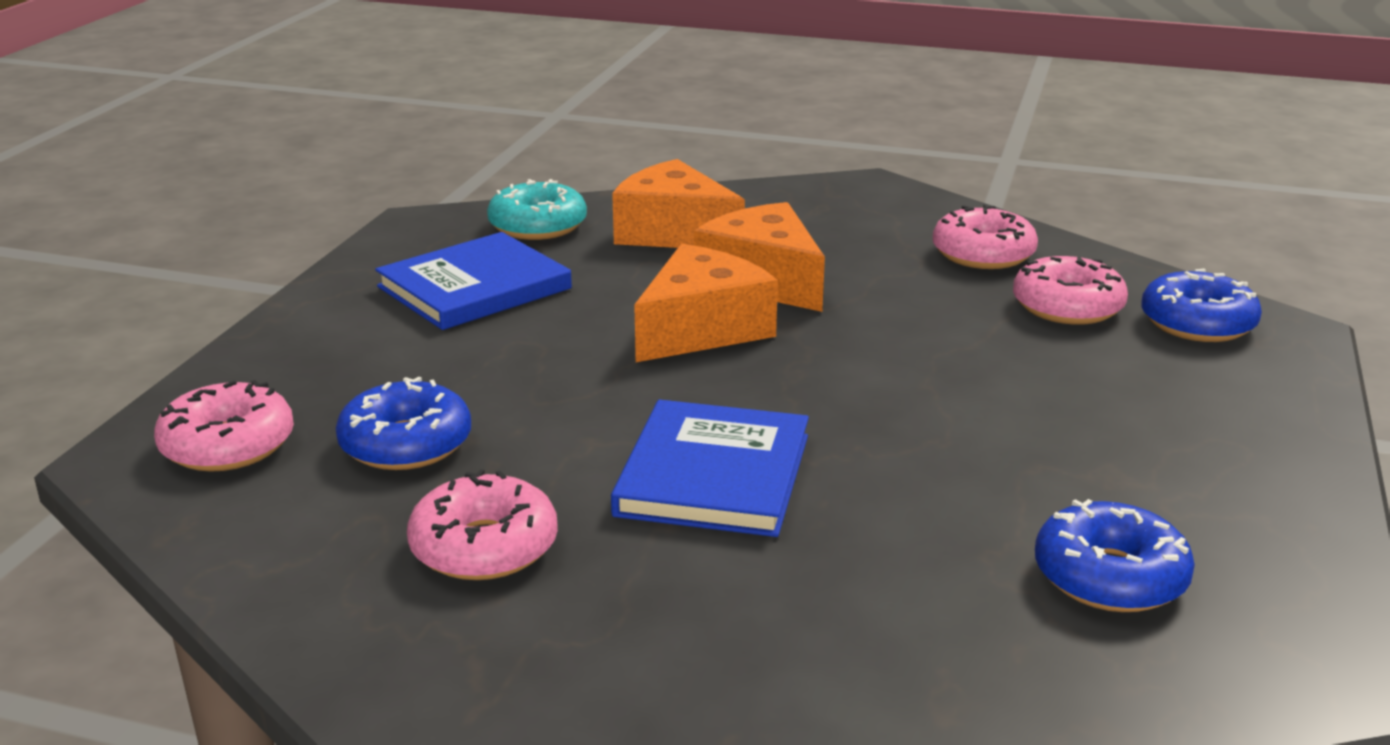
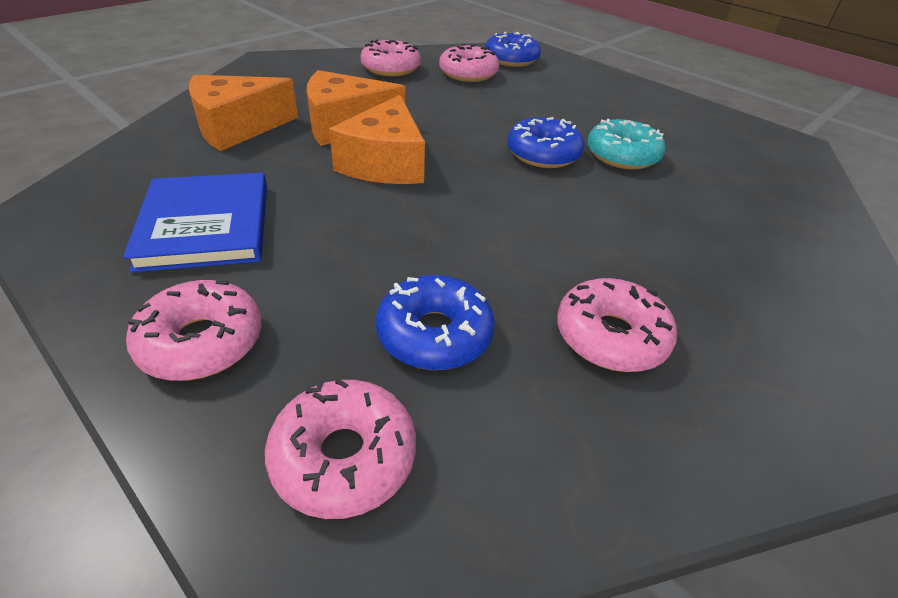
camera: 65 degrees left, 15 degrees up
turquoise donut [487,179,587,240] -> turquoise donut moved to [587,119,665,170]
blue book [611,400,809,537] -> none
orange cheese [634,244,778,362] -> orange cheese turned 150 degrees counterclockwise [329,95,425,184]
blue donut [1035,499,1195,612] -> blue donut moved to [507,117,584,168]
none -> pink donut [126,280,262,381]

